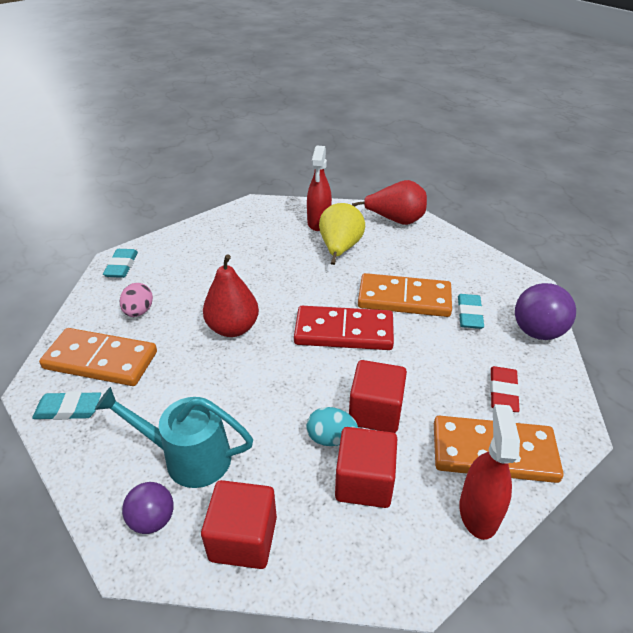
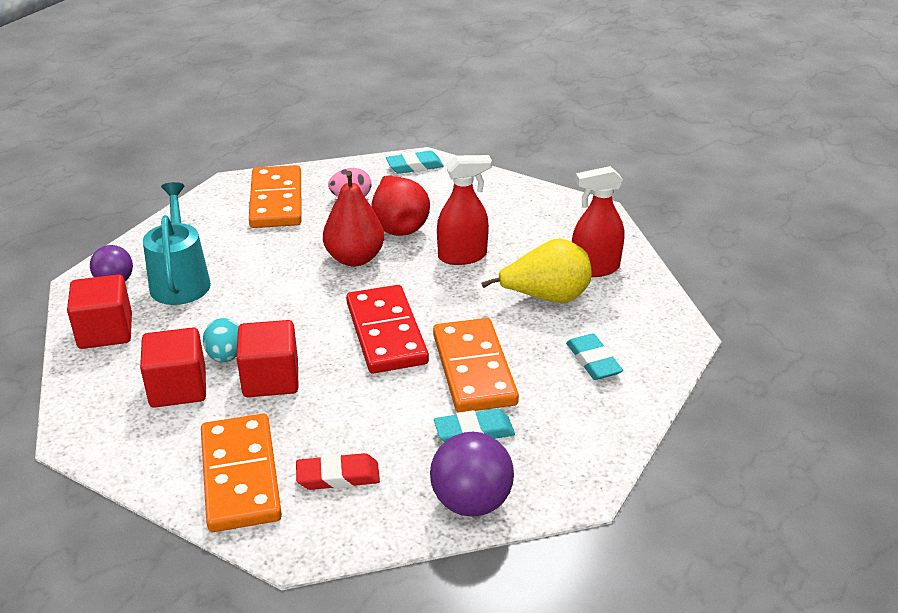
camera: 70 degrees right, 5 degrees down
turquoise eraser [32,391,101,420] -> turquoise eraser moved to [566,334,623,380]
red pear [352,180,427,225] -> red pear moved to [371,175,430,236]
red spray bottle [459,404,520,540] -> red spray bottle moved to [437,155,492,265]

